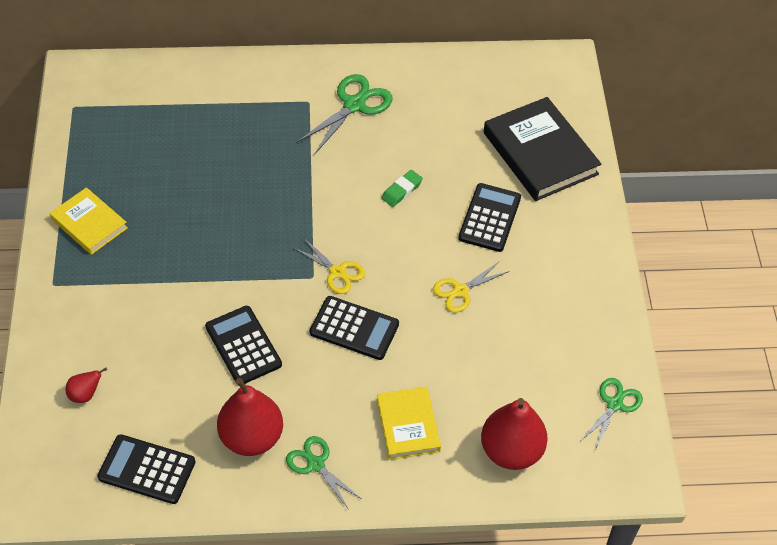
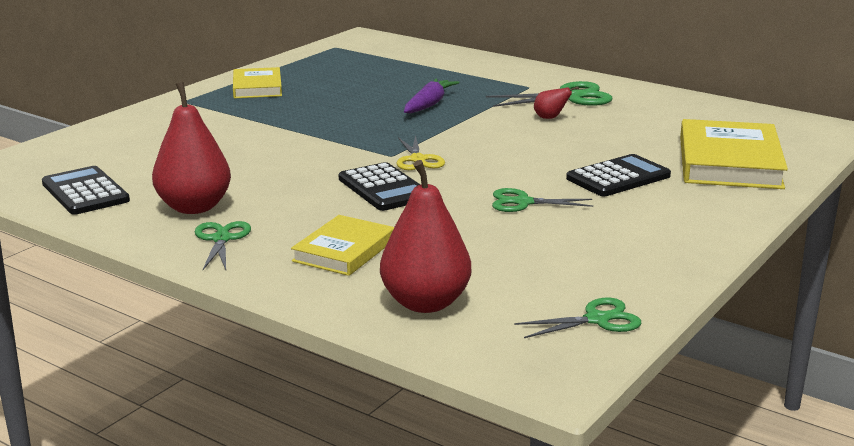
camera: 40 degrees right, 30 degrees down
red pear [66,367,107,403] -> red pear moved to [534,87,579,119]
black calculator [205,306,282,385] -> none
green eraser [382,170,423,207] -> none
yellow scissors [433,261,509,313] -> green scissors [492,188,593,212]
black book [484,97,601,201] -> yellow book [680,119,788,189]
none -> purple carrot [404,79,460,113]

